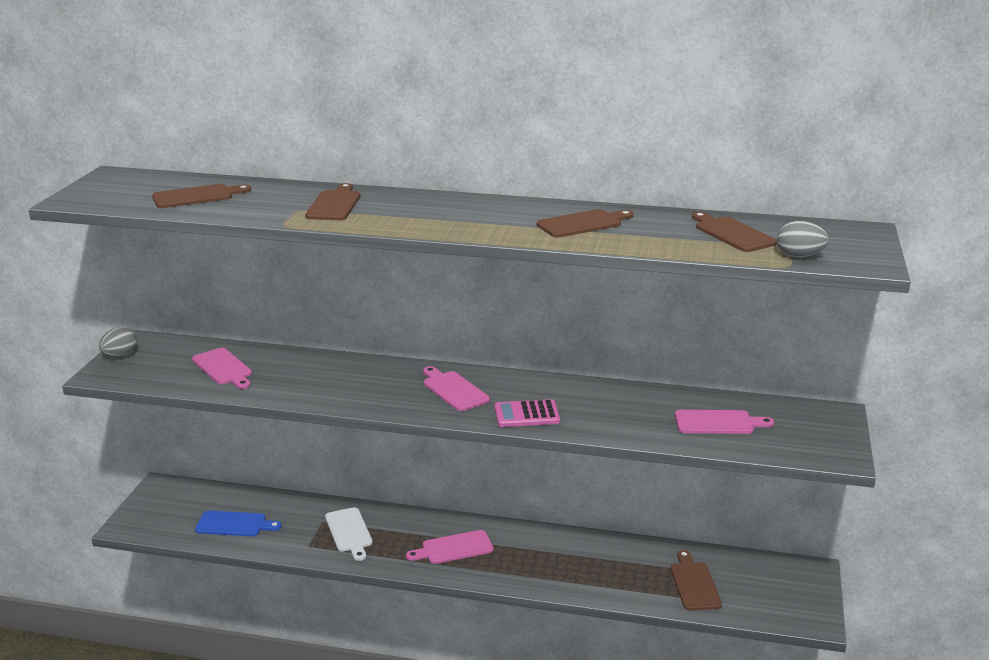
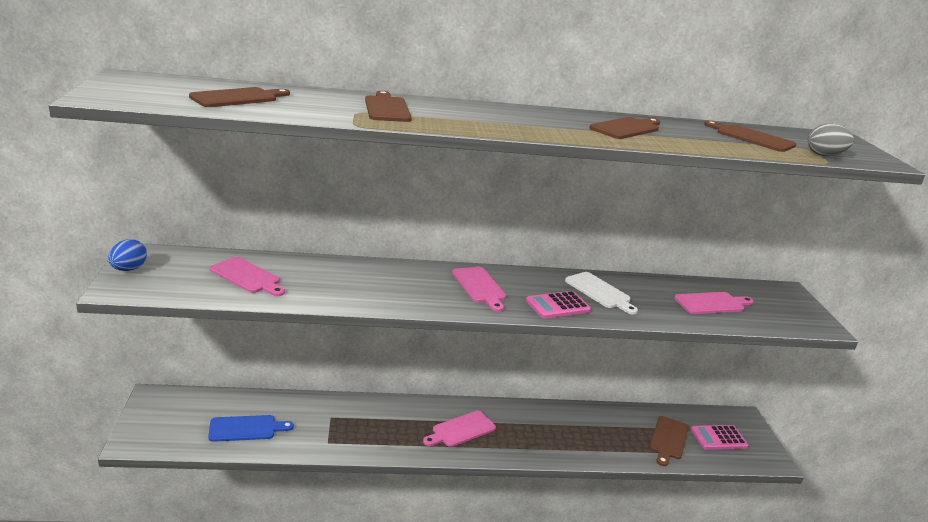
camera: 20 degrees left, 0 degrees up
grey egg [99,327,137,358] -> blue egg [108,239,147,271]
white cutting board [325,507,373,561] -> white cutting board moved to [565,272,638,315]
pink cutting board [423,366,490,411] -> pink cutting board turned 150 degrees counterclockwise [452,267,506,312]
brown cutting board [670,550,722,611] -> brown cutting board turned 135 degrees counterclockwise [649,416,689,466]
none -> pink calculator [691,425,748,450]

